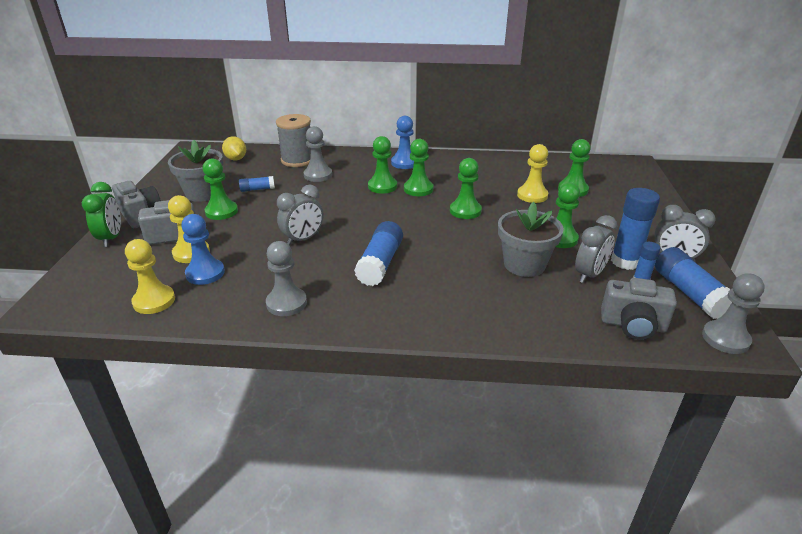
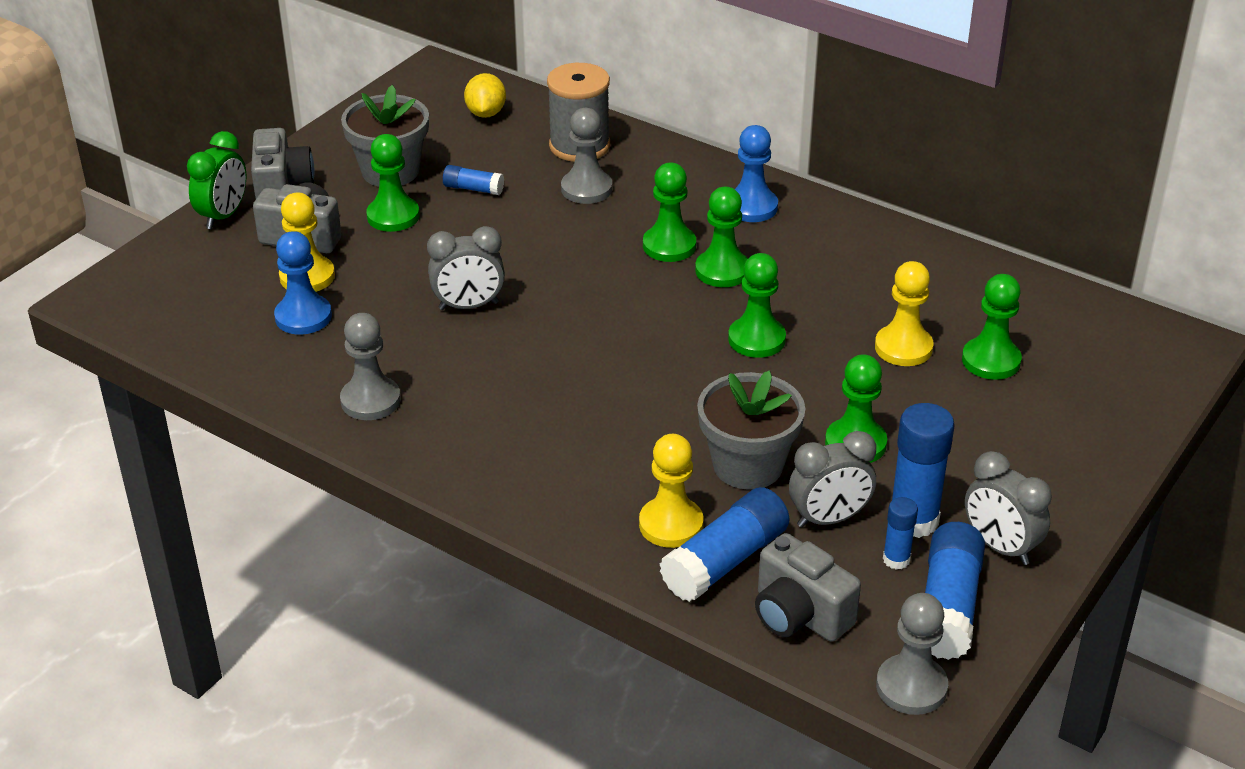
camera: 30 degrees right, 5 degrees up
yellow pawn [125,239,175,314] -> yellow pawn moved to [639,434,704,548]
blue glue stick [354,221,403,286] -> blue glue stick moved to [660,487,790,602]

